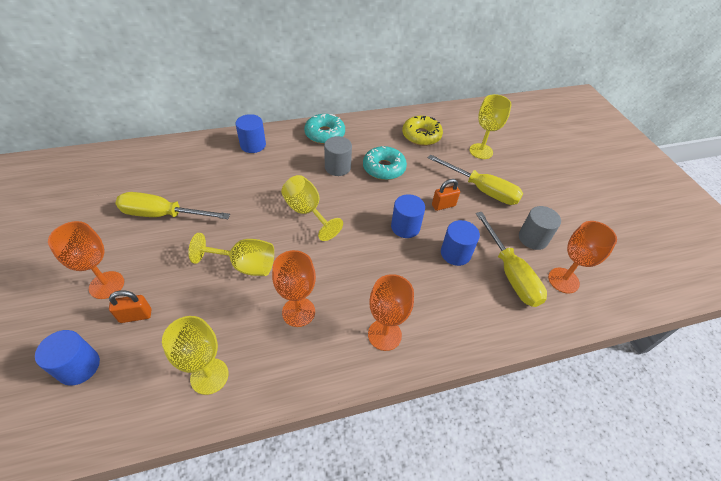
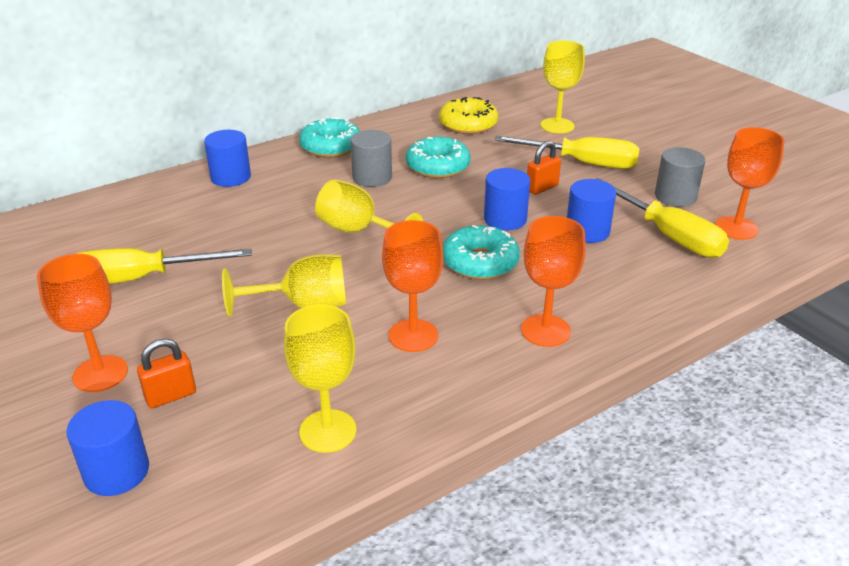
camera: 15 degrees left, 15 degrees down
none -> turquoise donut [443,225,520,280]

